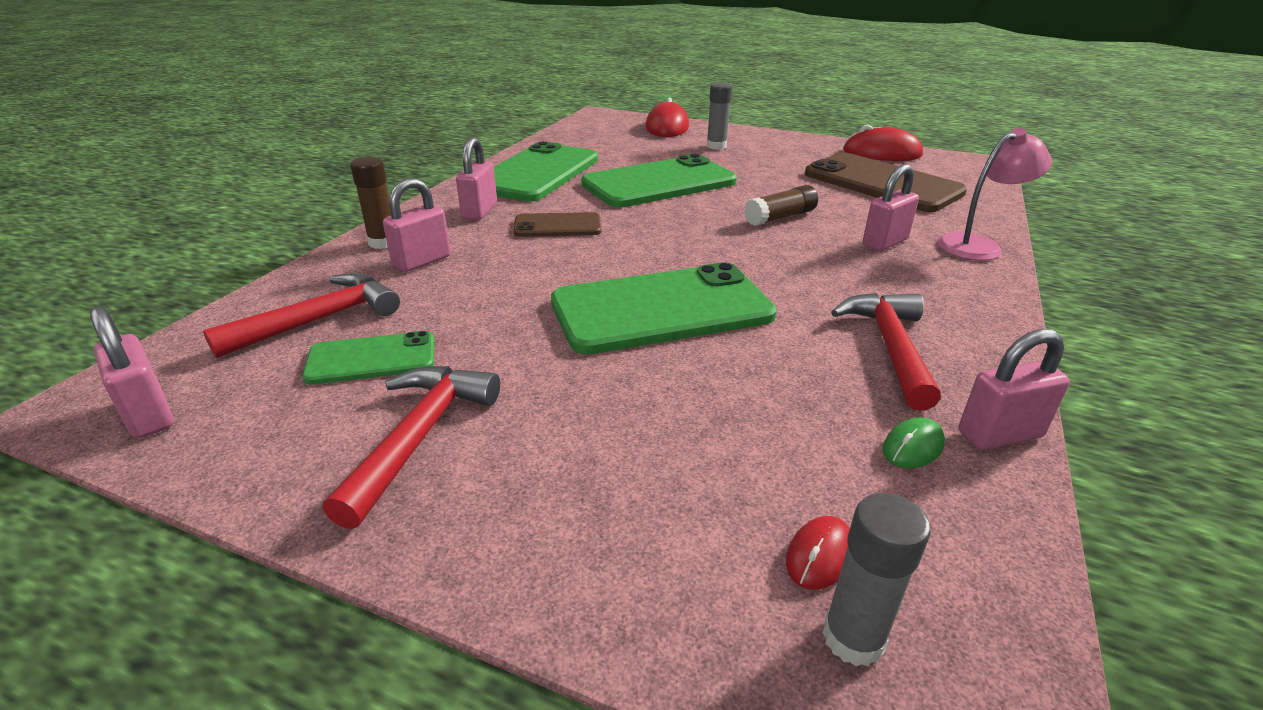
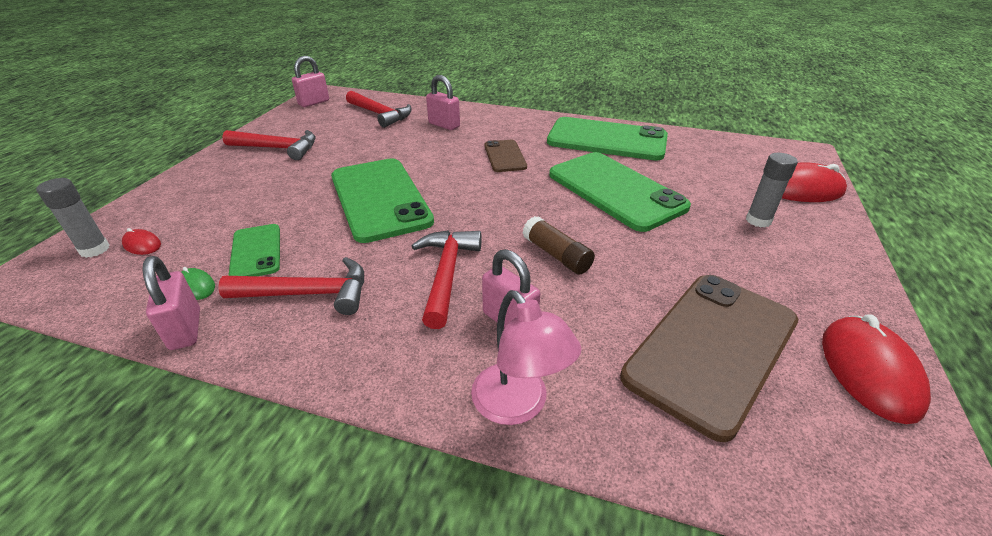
camera: 85 degrees right, 5 degrees up
green phone [302,331,434,385] -> green phone moved to [229,224,280,276]
brown glue stick [350,157,391,249] -> none
pink padlock [456,137,497,220] -> none
none -> red hammer [412,230,482,329]

